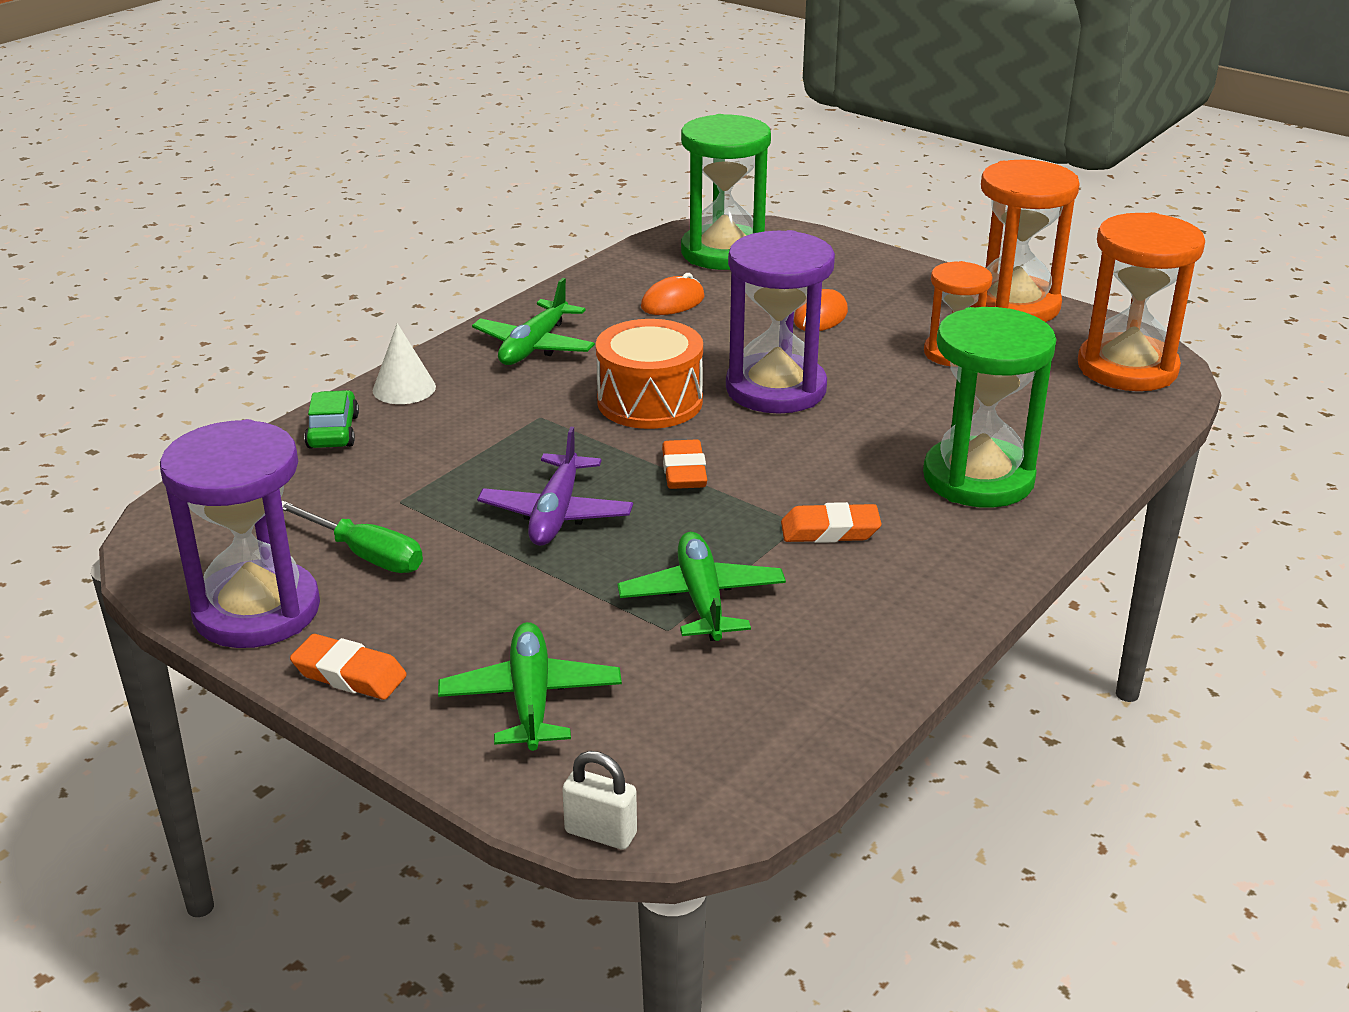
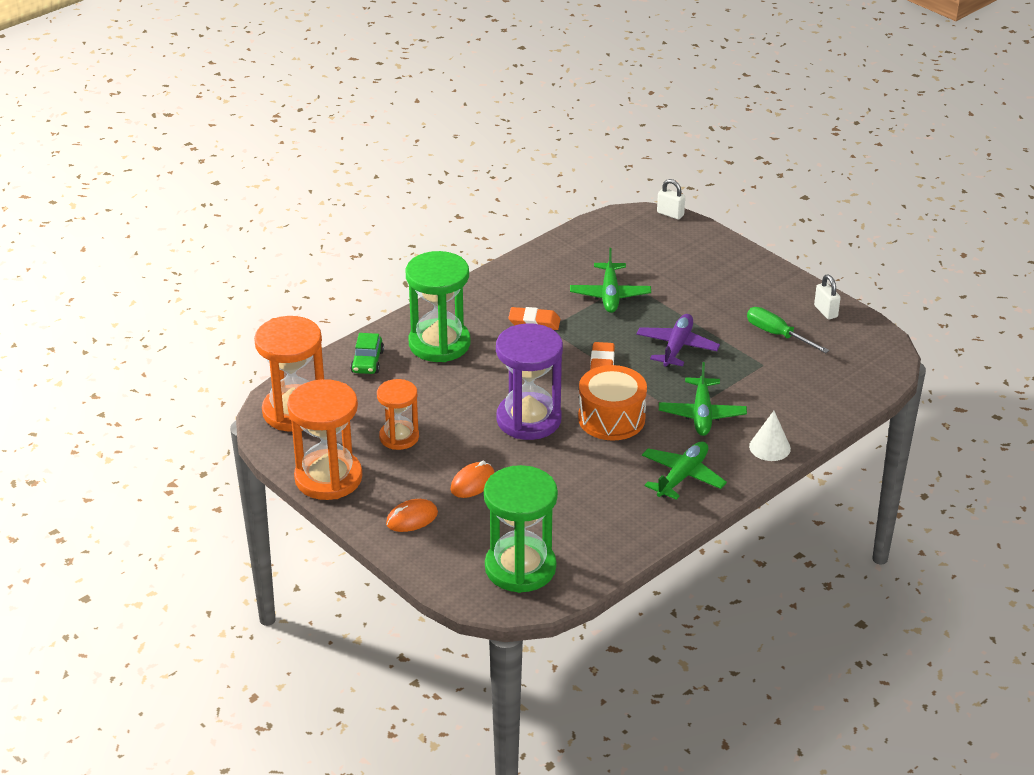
camera: 170 degrees left, 5 degrees up
purple hourglass [160,419,320,648] -> white padlock [814,274,841,320]
orange eraser [290,634,407,700] -> none
green car [304,390,359,448] -> green car moved to [350,333,384,374]
green plane [438,622,622,751] -> green plane moved to [659,362,747,436]
orange mouse [641,273,705,315] -> orange mouse moved to [386,499,438,532]

